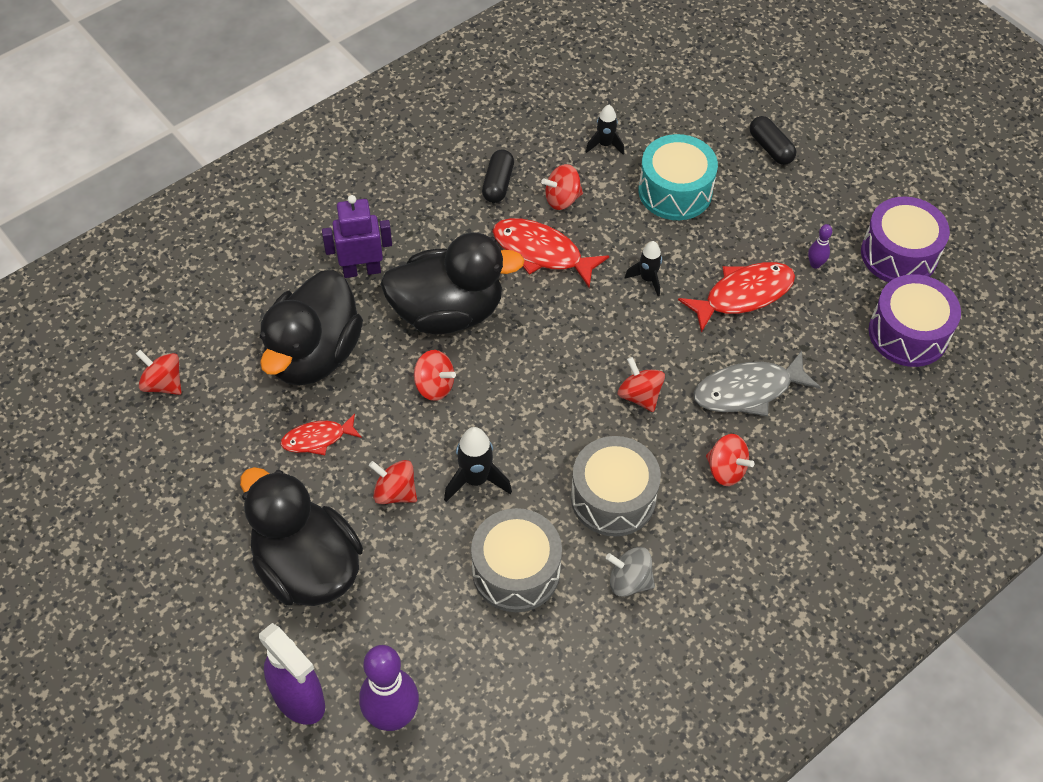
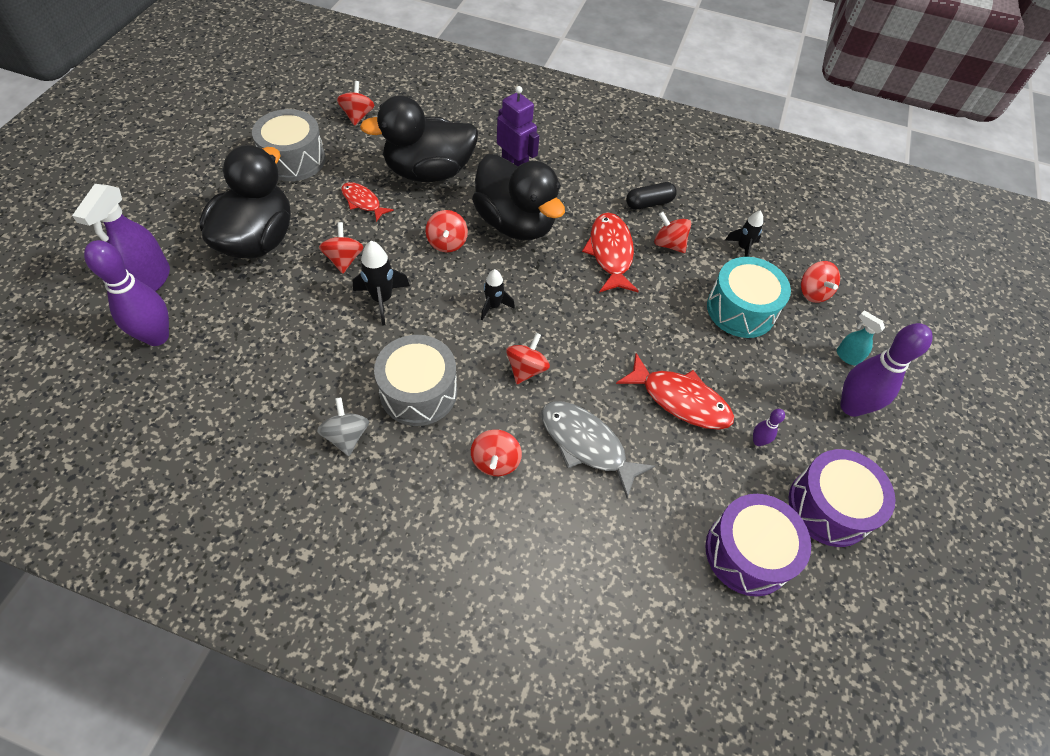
camera: 55 degrees right, 0 degrees up
grey drum [471,508,562,612] -> grey drum moved to [252,109,326,181]
black rocket [625,241,662,296] -> black rocket moved to [481,269,515,320]
black capsule [750,116,796,165] -> turquoise spray bottle [837,310,885,366]
none -> red spinning top [801,261,840,303]
none -> purple bowling pin [840,323,933,417]

